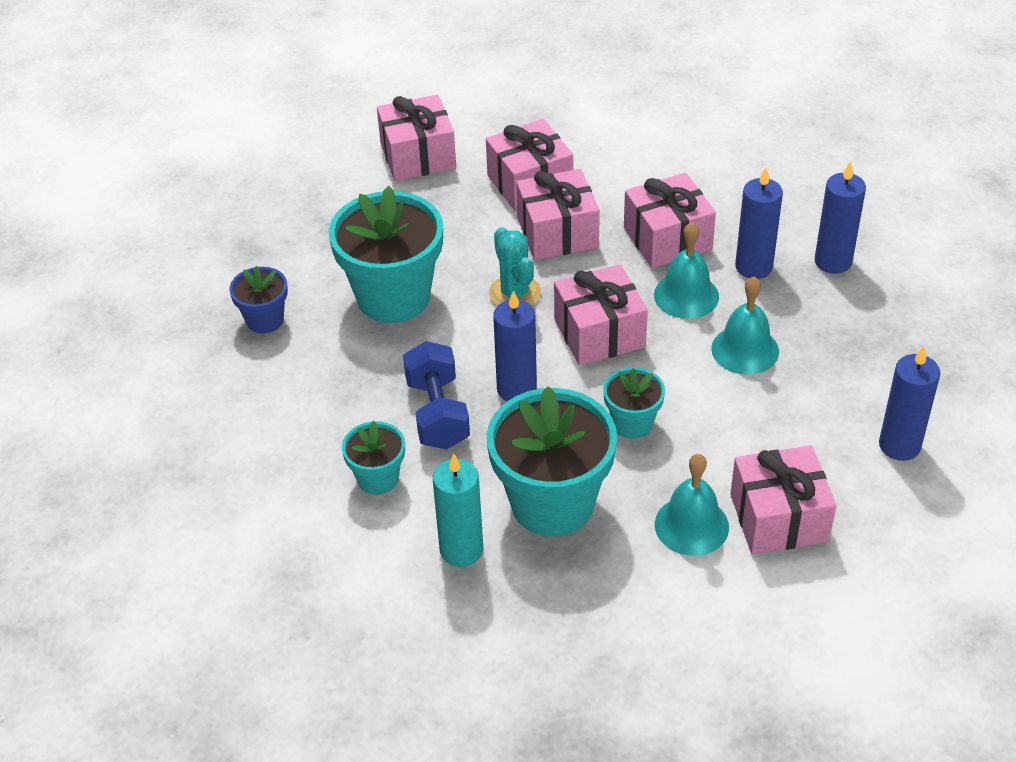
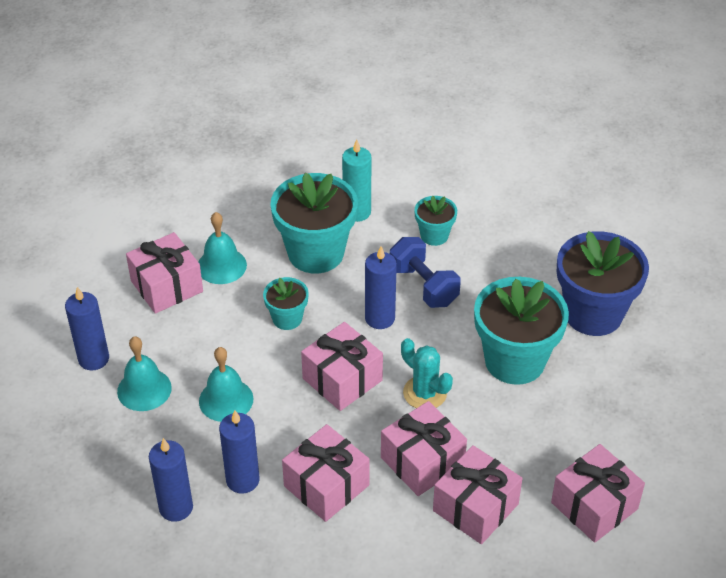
camera: 155 degrees right, 0 degrees up
blue flower pot [229,266,288,334] -> blue flower pot [557,231,649,336], size x1.97
turquoise bell [654,222,719,319] -> turquoise bell moved to [117,336,172,411]

